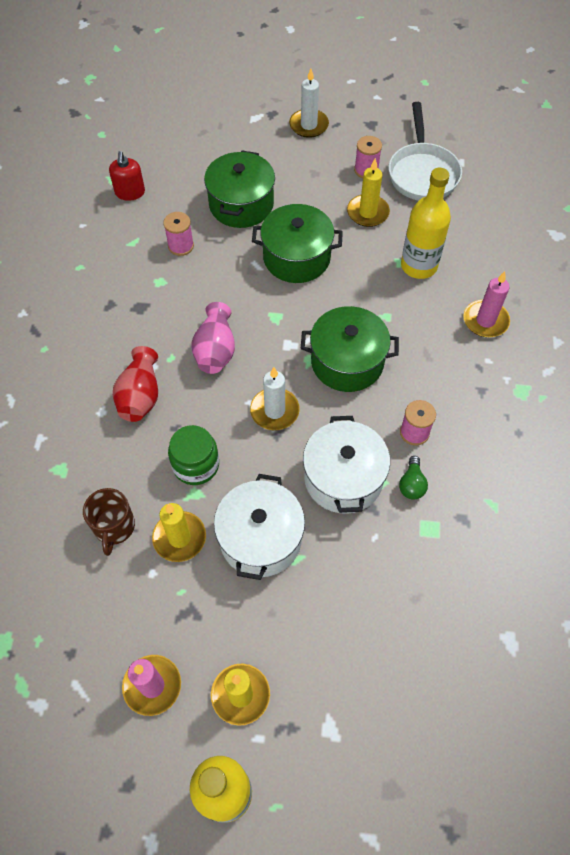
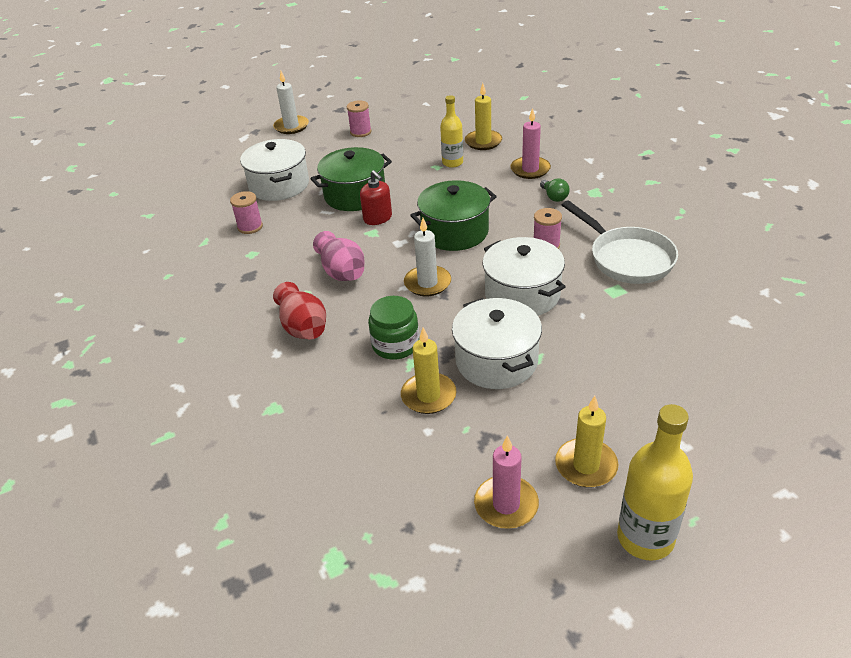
camera: 30 degrees left, 20 degrees down
brown mug [83,488,135,556] -> none
red soap dispenser [109,151,145,201] -> red soap dispenser moved to [360,170,392,225]
green pot [204,151,275,228] -> white pot [240,139,309,201]
yellow candle [347,158,390,227] -> yellow candle moved to [465,83,502,150]
white pan [389,102,462,201] -> white pan moved to [562,200,678,284]
green light bulb [399,456,428,500] -> green light bulb moved to [540,178,570,202]
yellow bottle [401,168,451,279] -> yellow bottle [440,95,463,168], size x0.65

